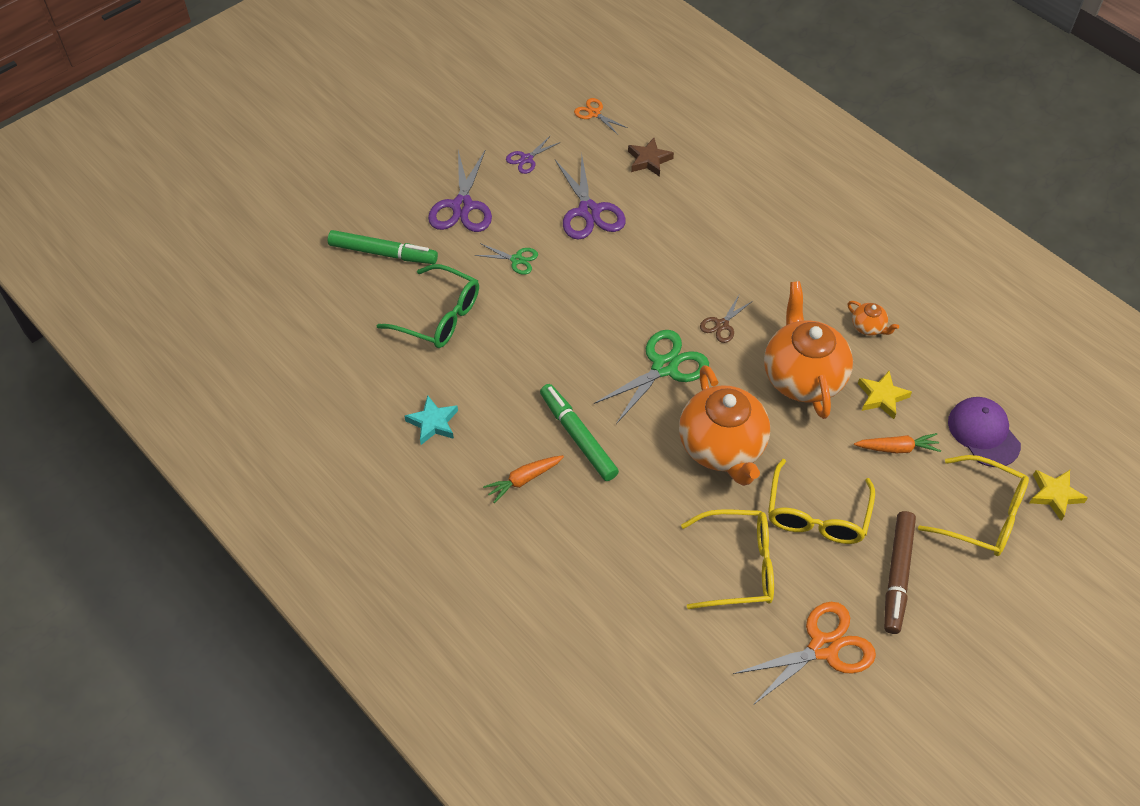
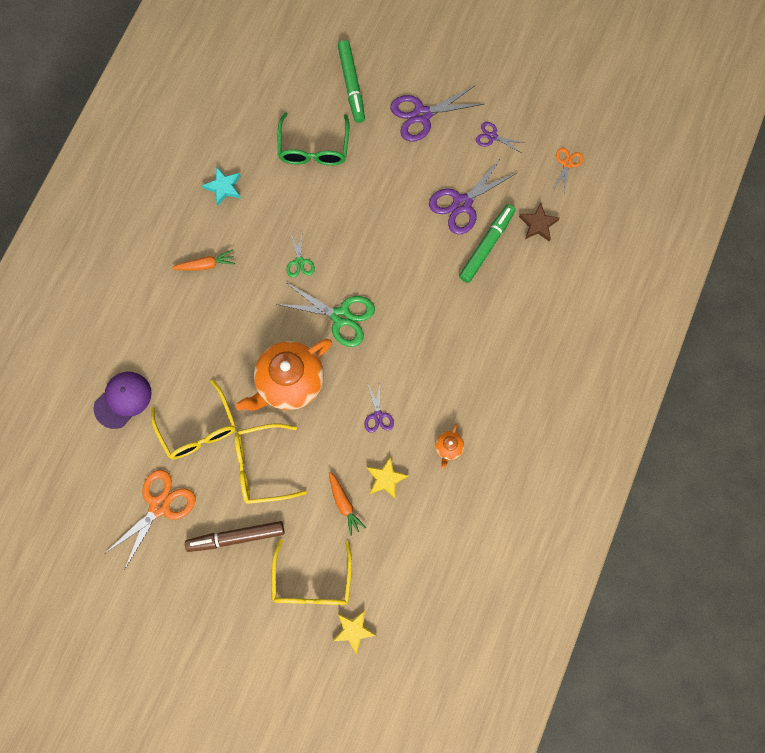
camera: 65 degrees right, 20 degrees up
green scissors [475,243,538,275] -> green scissors moved to [286,232,315,277]
orange carrot [483,455,564,503] -> orange carrot turned 135 degrees clockwise [171,250,235,271]
green marker [540,384,619,481] -> green marker moved to [459,204,515,283]
brown scissors [700,295,753,343] -> none
orange scissors [733,602,876,706] -> orange scissors turned 90 degrees counterclockwise [106,470,195,569]
orange teapot [764,281,853,419] -> purple scissors [364,383,394,433]
purple cap [948,397,1021,467] -> purple cap moved to [94,372,152,429]

